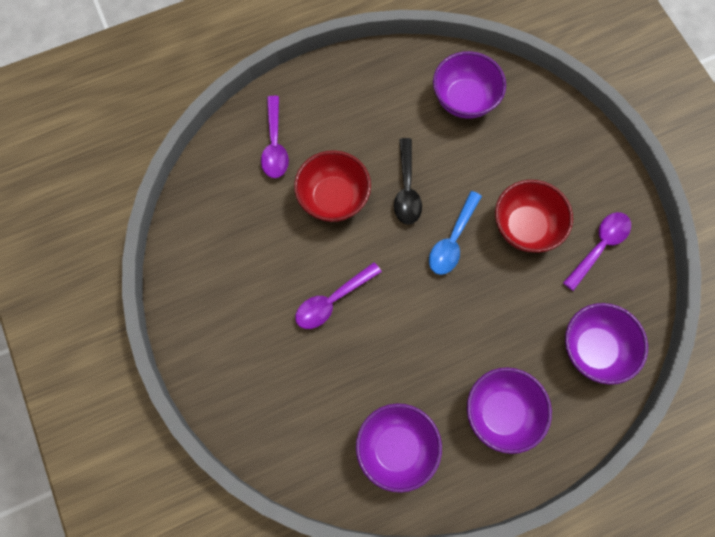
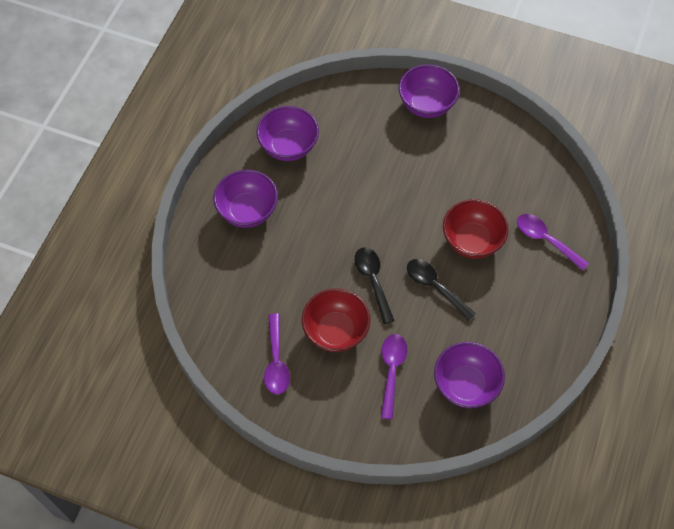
camera: 135 degrees right, 10 degrees down
purple spoon [295,262,382,329] -> purple spoon moved to [381,334,407,419]
blue spoon [429,191,482,275] -> black spoon [355,247,395,324]
purple bowl [565,303,648,385] -> purple bowl moved to [399,64,460,118]

